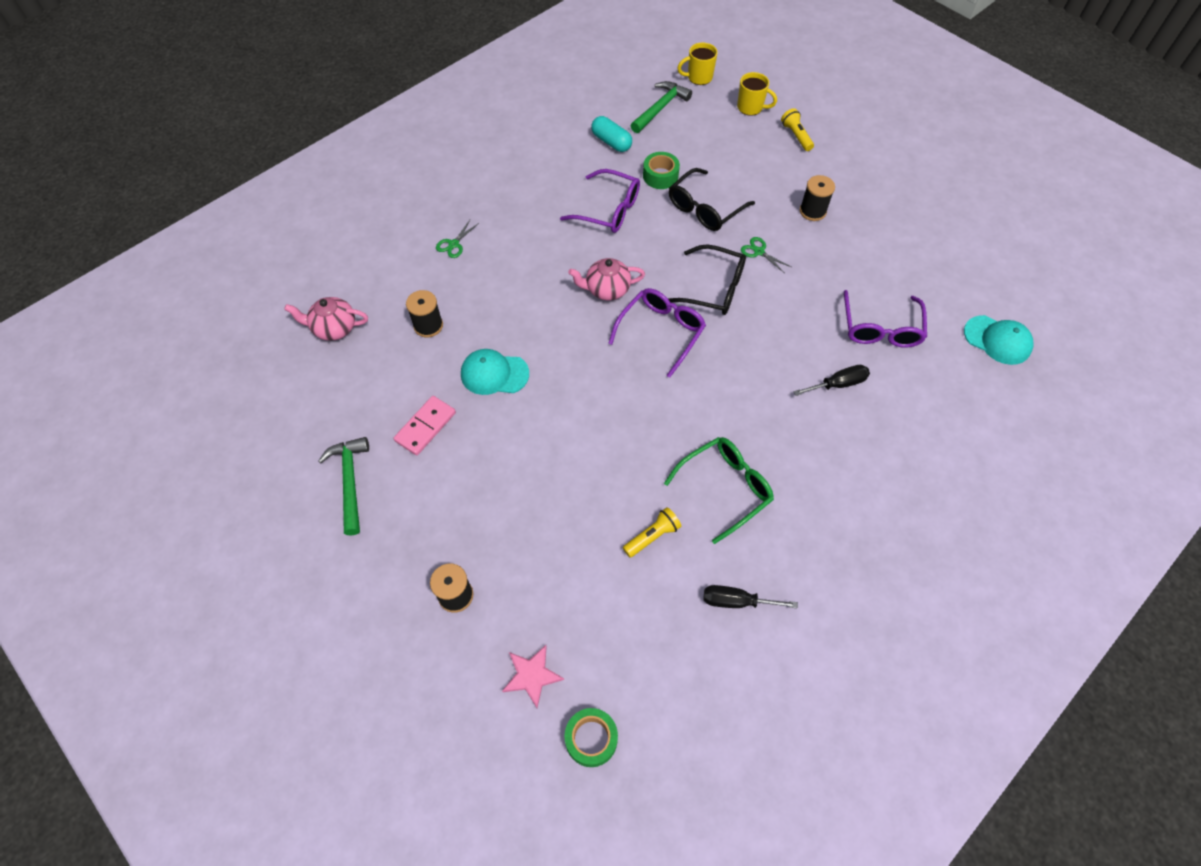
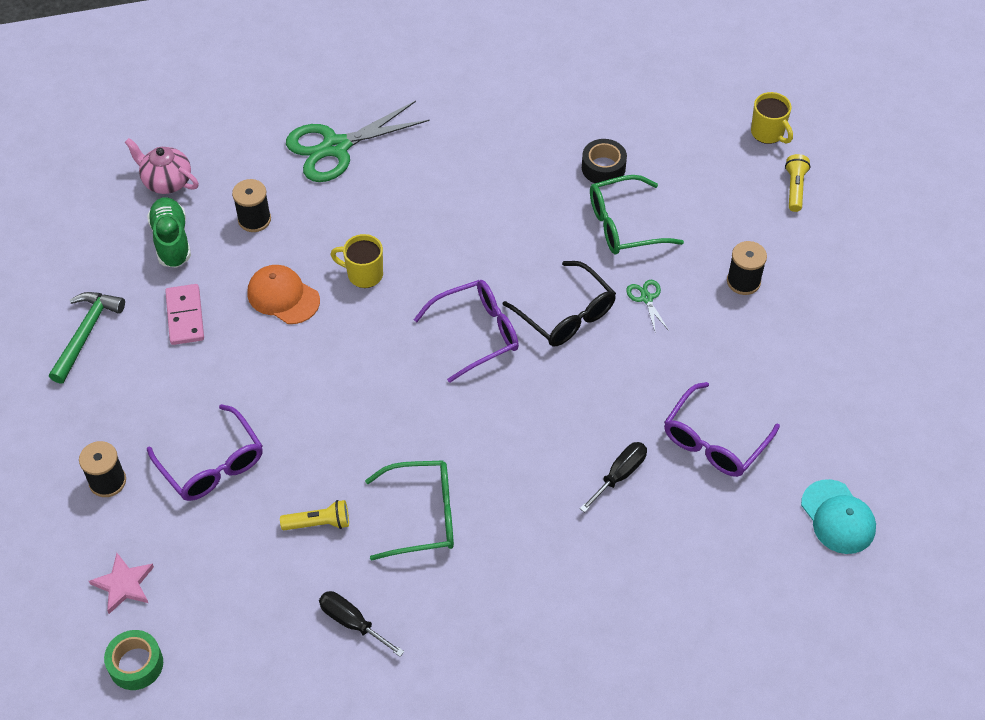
camera: 30 degrees right, 5 degrees down
pink domino [394,396,456,456] -> pink domino turned 75 degrees counterclockwise [165,284,204,345]
green scissors [436,220,479,258] -> green scissors [286,101,430,182], size x2.35
turquoise cap [461,349,529,395] -> orange cap [247,265,320,324]
purple glasses [560,169,640,233] -> purple glasses moved to [147,404,263,501]
pink teapot [568,258,645,300] -> none
turquoise capsule [591,116,632,152] -> none
green hammer [631,81,692,133] -> none
green tape [643,152,680,189] -> black tape [582,139,627,185]
black glasses [669,168,755,231] -> green glasses [590,175,684,255]
yellow mug [677,42,718,85] -> yellow mug moved to [330,234,383,288]
black screwdriver [793,365,870,396] -> black screwdriver turned 60 degrees counterclockwise [580,442,647,513]
none -> green shoe [147,197,191,268]

